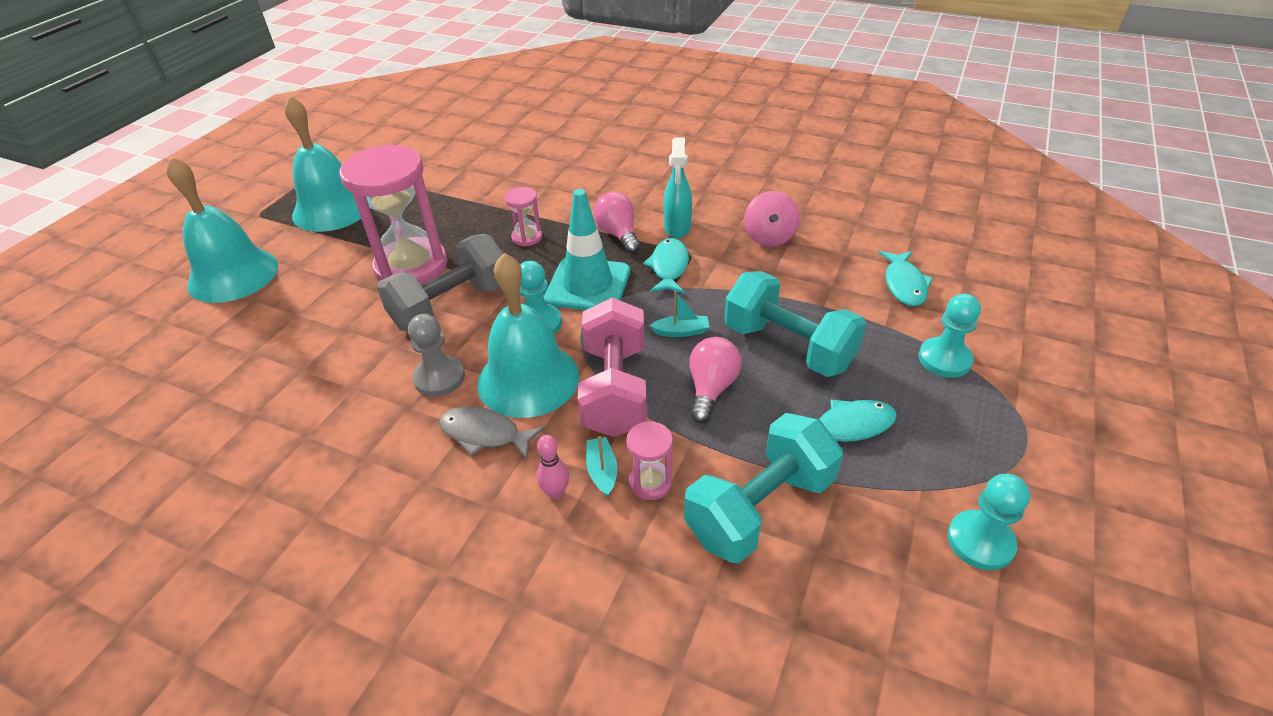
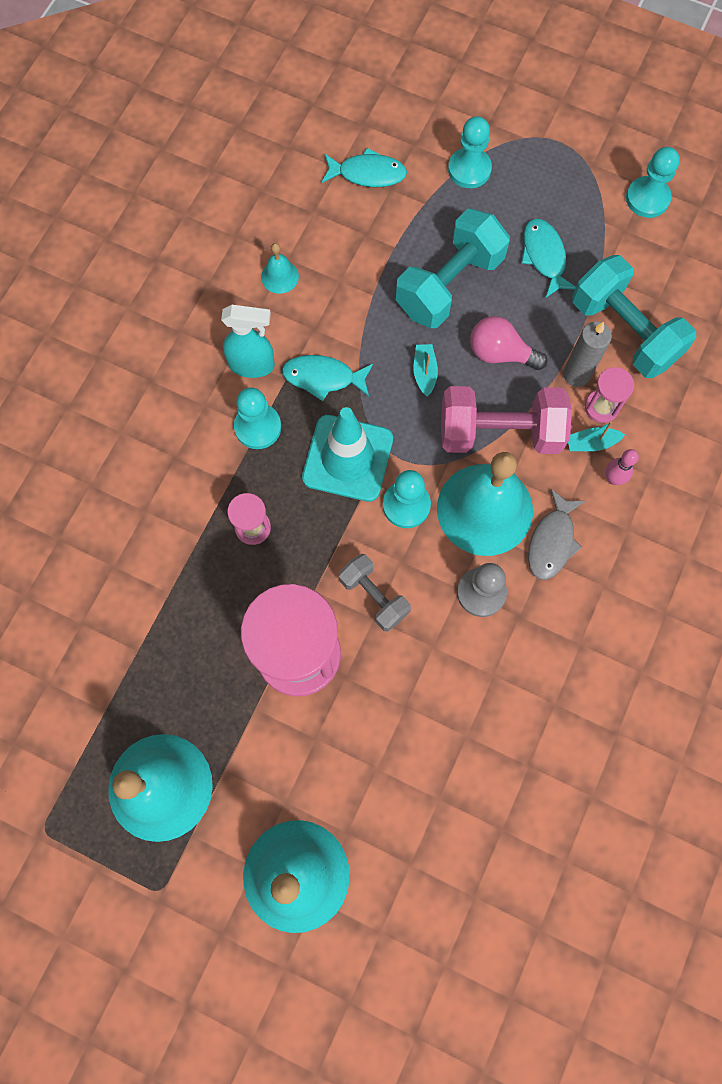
camera: 90 degrees left, 30 degrees up
grey dumbbell [377,234,503,332] -> grey dumbbell [339,554,411,632], size x0.59
pink light bulb [593,192,641,254] -> turquoise pawn [234,387,281,449]
pink spinning top [744,191,800,247] -> turquoise bell [261,243,299,294]
none -> grey candle [563,321,612,387]

